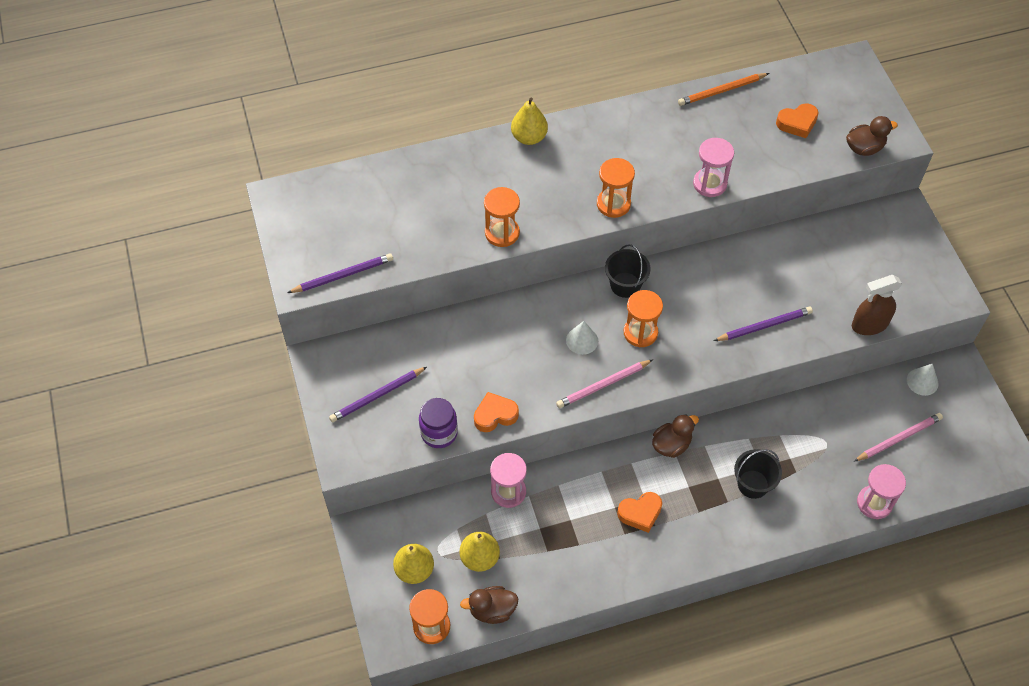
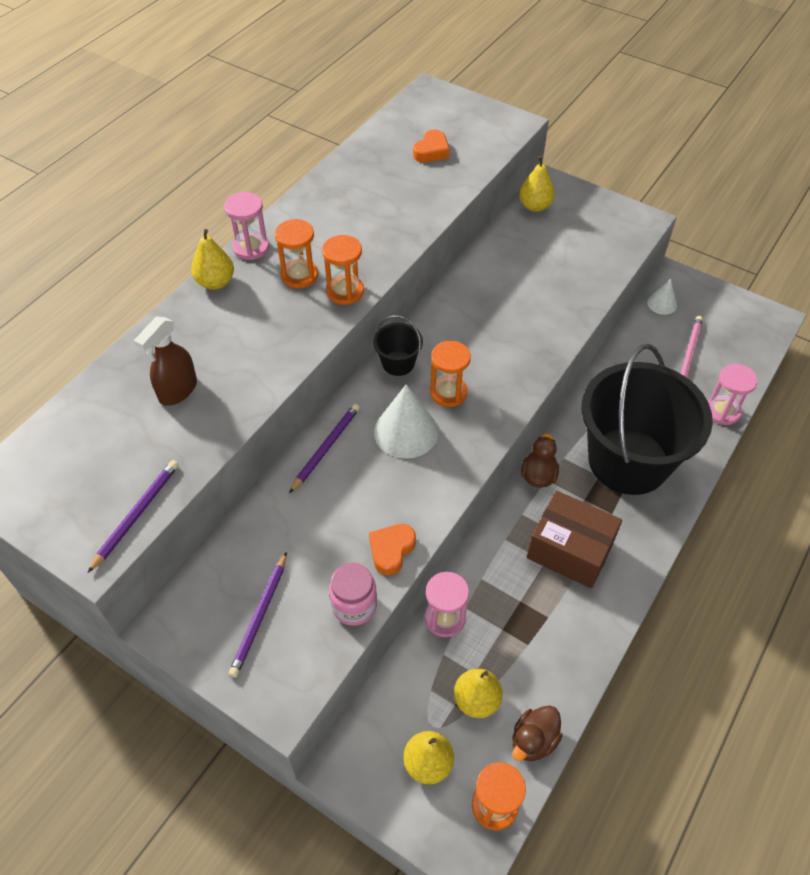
camera: 40 degrees left, 5 degrees down
purple jar [419,398,458,448] -> pink jar [329,563,377,626]
orange hourglass [484,187,520,247] -> orange hourglass moved to [275,219,318,288]
pink pencil [556,360,653,408] -> none
white cone [566,321,598,355] -> white cone [374,384,438,459], size x1.79
orange heart [617,492,662,533] -> brown box [527,491,622,588]
orange pencil [678,73,769,106] -> none
pink hourglass [693,138,734,197] -> pink hourglass moved to [224,192,269,260]
purple pencil [714,307,813,341] -> purple pencil moved to [289,404,360,493]
black bucket [734,449,782,499] -> black bucket [581,344,713,495], size x2.49
brown duck [846,116,898,156] -> none
brown spray bottle [852,275,903,335] -> brown spray bottle moved to [134,316,197,406]
none -> yellow pear [519,156,555,212]

